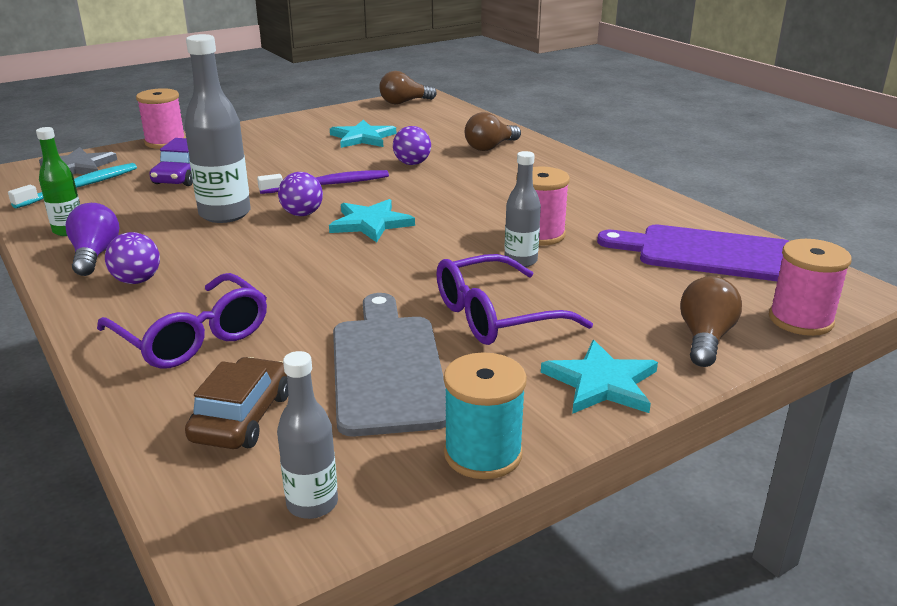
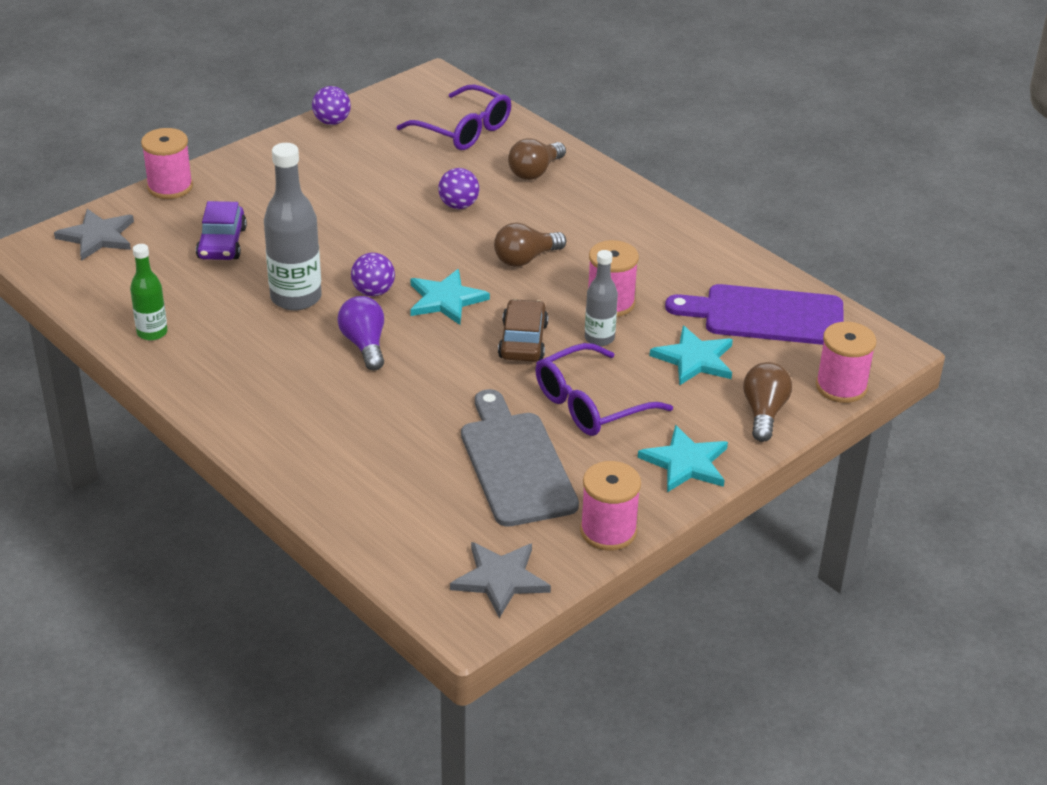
camera: 10 degrees left, 10 degrees up
turquoise toothbrush [8,163,137,209] -> none
purple light bulb [65,203,119,276] -> purple light bulb moved to [337,296,384,370]
purple glasses [97,273,267,369] -> purple glasses moved to [397,84,511,150]
purple ball [105,232,160,284] -> purple ball moved to [312,86,351,125]
brown car [185,357,288,449] -> brown car moved to [498,299,548,361]
purple toothbrush [257,170,389,194] -> none
grey bottle [277,351,338,519] -> grey star [450,542,551,618]
turquoise star [330,120,396,148] -> turquoise star moved to [650,326,733,386]
brown light bulb [379,71,437,104] -> brown light bulb moved to [494,223,566,267]
turquoise spool [444,352,527,479] -> pink spool [580,461,641,550]

